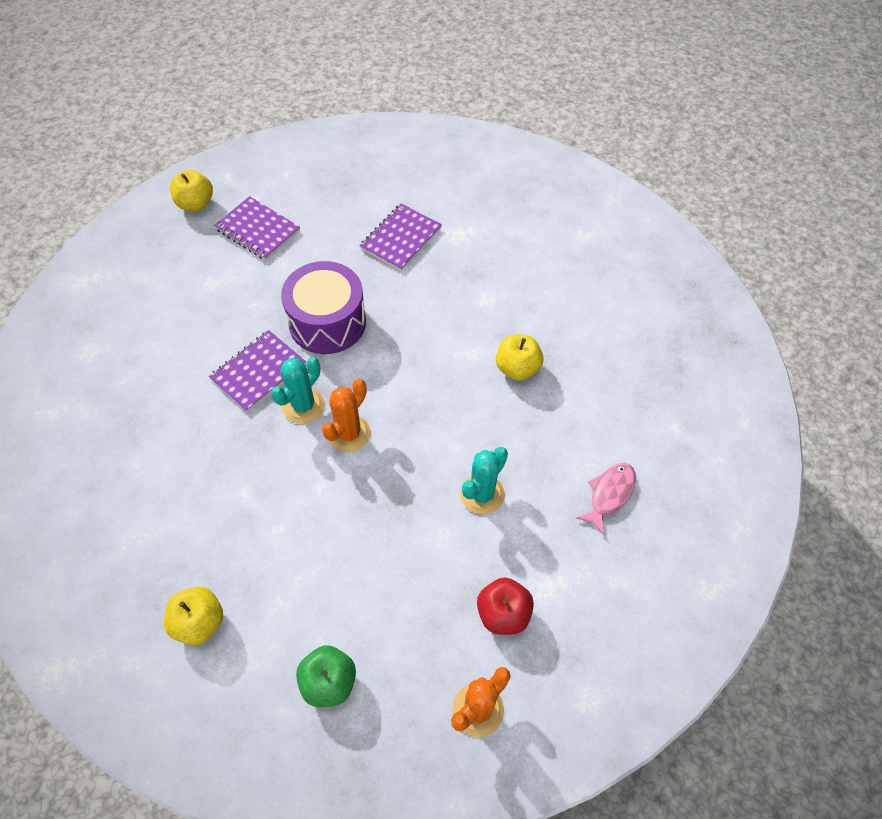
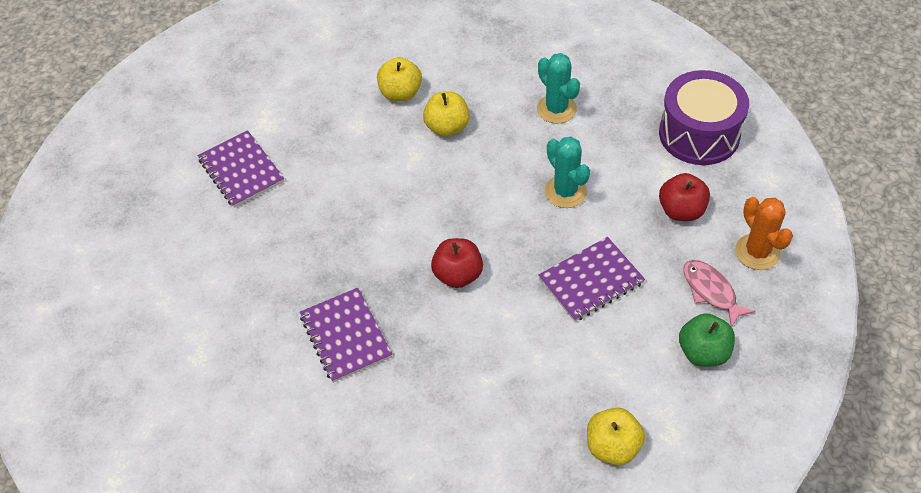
camera: 65 degrees left, 5 degrees down
yellow apple [170,170,213,211] -> yellow apple moved to [377,57,422,101]
purple notebook [214,196,300,260] -> purple notebook moved to [539,237,645,322]
turquoise cactus [271,357,324,424] -> turquoise cactus moved to [537,53,580,124]
purple drum [281,261,366,354] -> purple drum moved to [659,70,749,165]
orange cactus [322,379,371,452] -> red apple [431,238,483,288]
pink fish [576,463,636,535] -> pink fish moved to [683,260,756,327]

